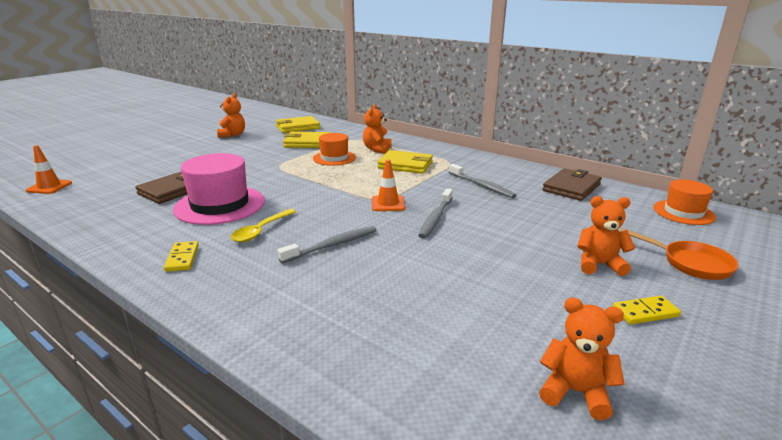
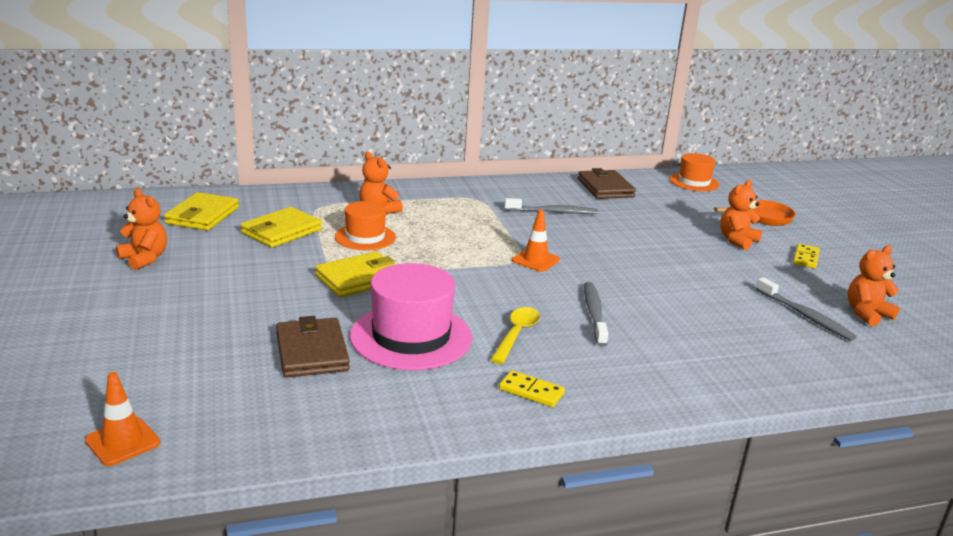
camera: 55 degrees left, 0 degrees up
yellow spoon [231,209,296,242] -> yellow spoon turned 135 degrees counterclockwise [490,307,540,364]
yellow wallet [378,150,433,174] -> yellow wallet moved to [315,251,395,297]
grey toothbrush [418,189,453,239] -> grey toothbrush moved to [756,277,857,341]

